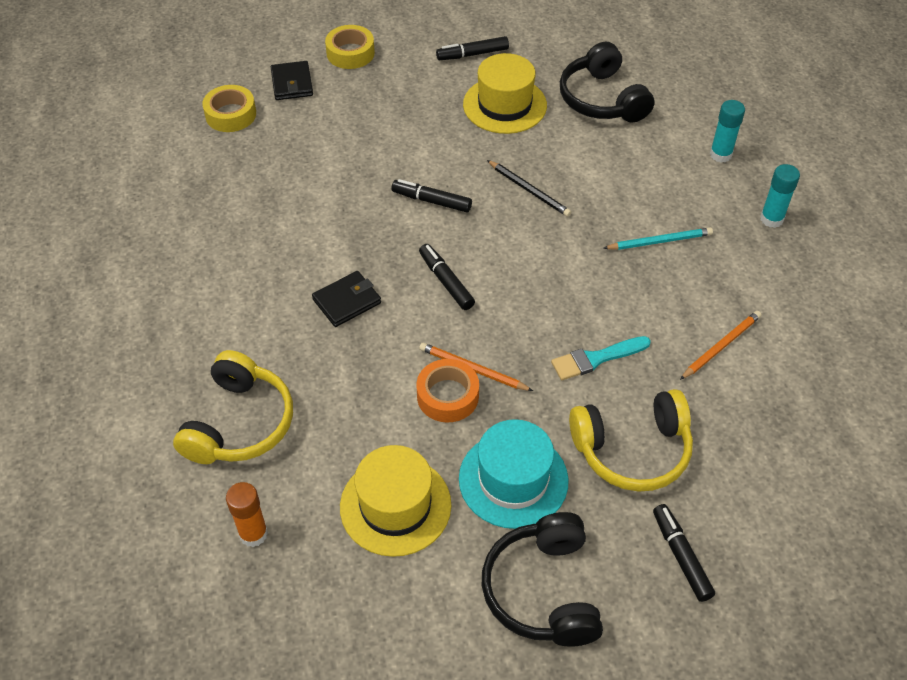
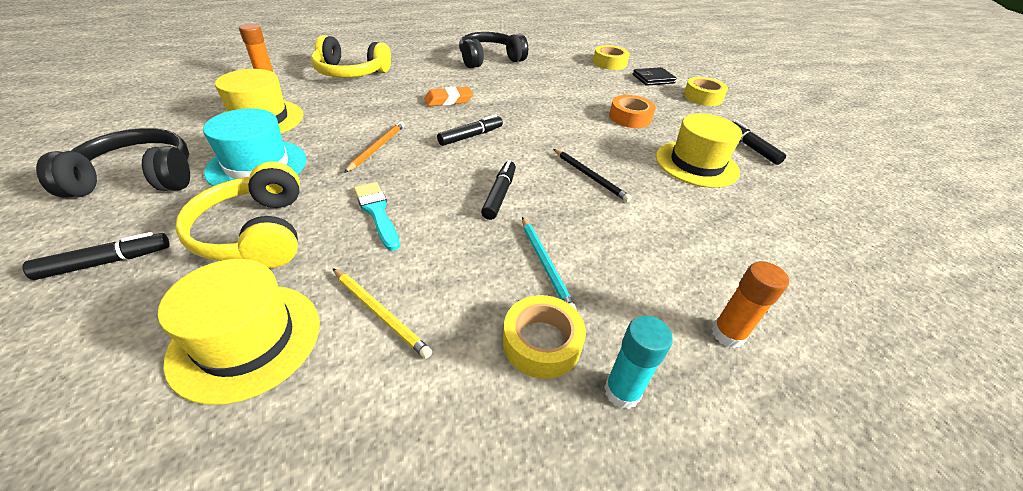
camera: 80 degrees right, 10 degrees down
black wallet [312,271,381,327] -> orange eraser [424,87,473,106]
black marker [391,179,472,212] -> black marker moved to [481,160,516,220]
orange tape [416,359,479,423] -> orange tape moved to [609,95,656,128]
black pencil [487,160,571,217] -> black pencil turned 75 degrees counterclockwise [554,149,632,202]
black headphones [560,42,655,123] -> black headphones moved to [459,32,528,68]
orange pencil [680,311,762,380] -> yellow pencil [332,268,432,359]
turquoise glue stick [710,100,745,162] -> orange glue stick [712,261,789,348]
none -> yellow hat [158,259,320,405]
none -> yellow tape [503,295,586,379]

